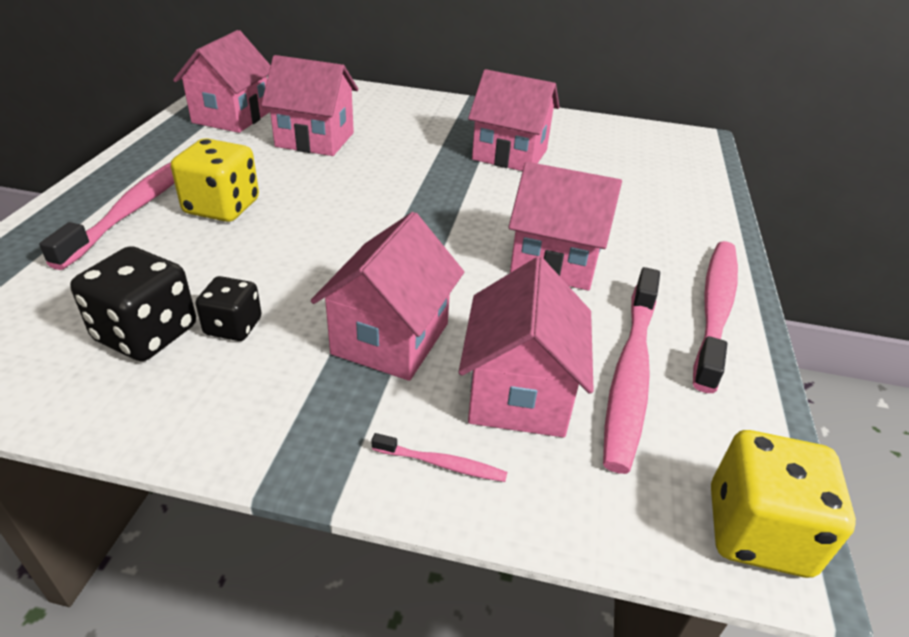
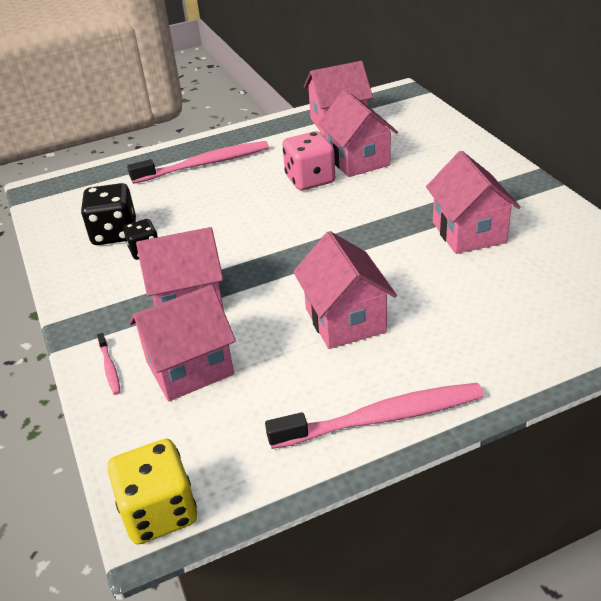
camera: 60 degrees right, 0 degrees up
yellow dice [171,138,259,222] -> none
pink toothbrush [603,267,660,474] -> none
none -> pink dice [282,131,335,190]

